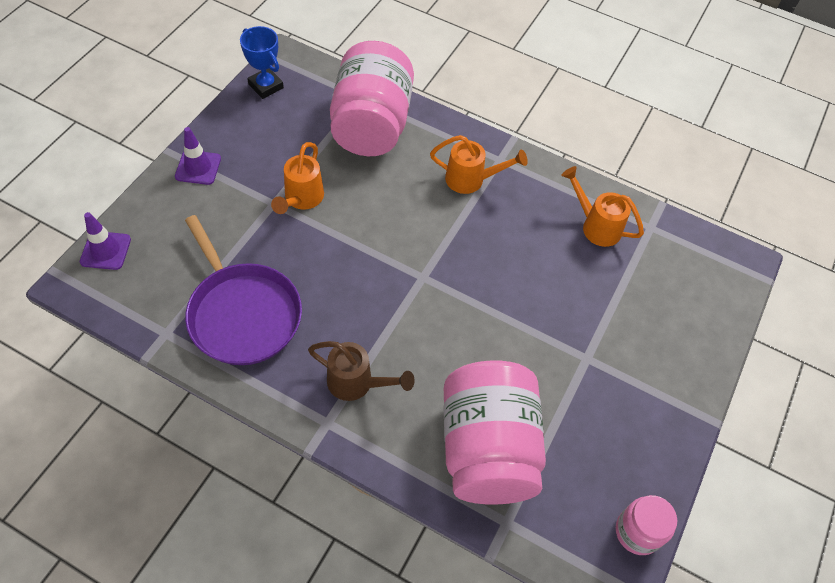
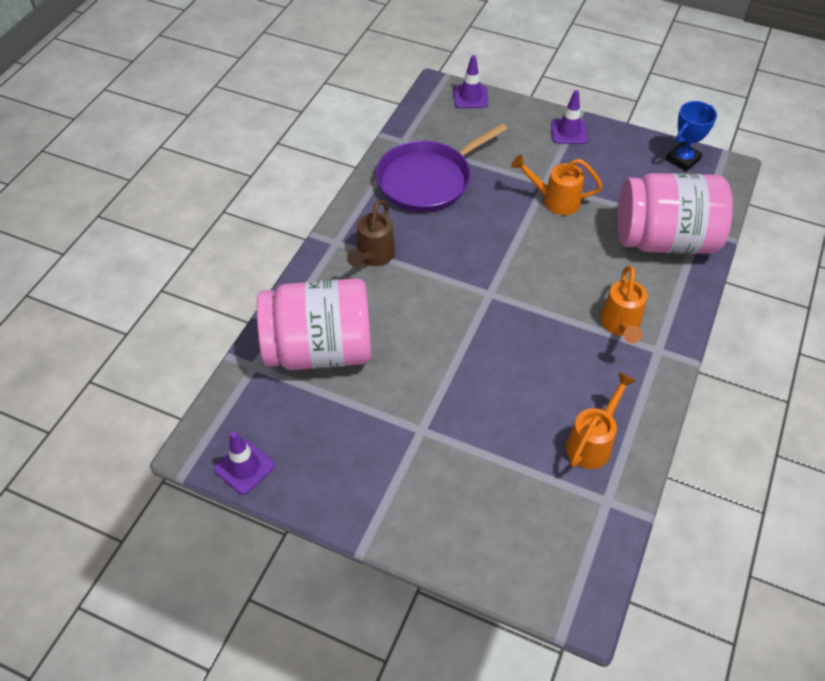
camera: 90 degrees right, 5 degrees down
pink jar [616,495,677,555] -> purple traffic cone [214,431,275,495]

